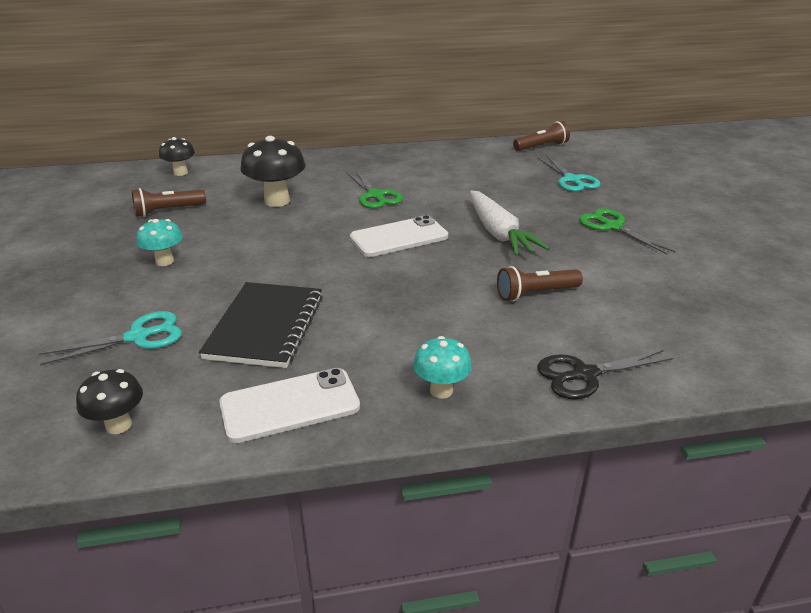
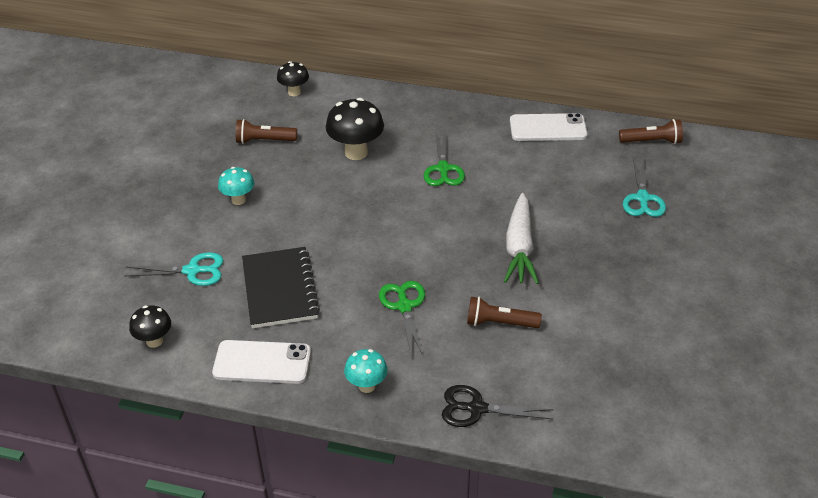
camera: 25 degrees right, 10 degrees up
black notebook [199,282,323,368] -> black notebook turned 45 degrees counterclockwise [242,247,320,328]
white phone [350,215,448,257] -> white phone moved to [510,113,588,141]
green scissors [579,208,675,255] -> green scissors moved to [379,281,425,358]

